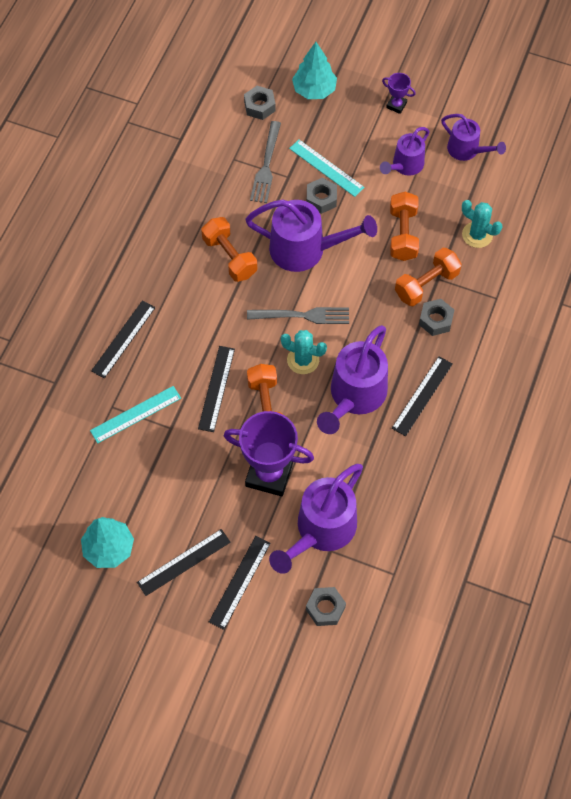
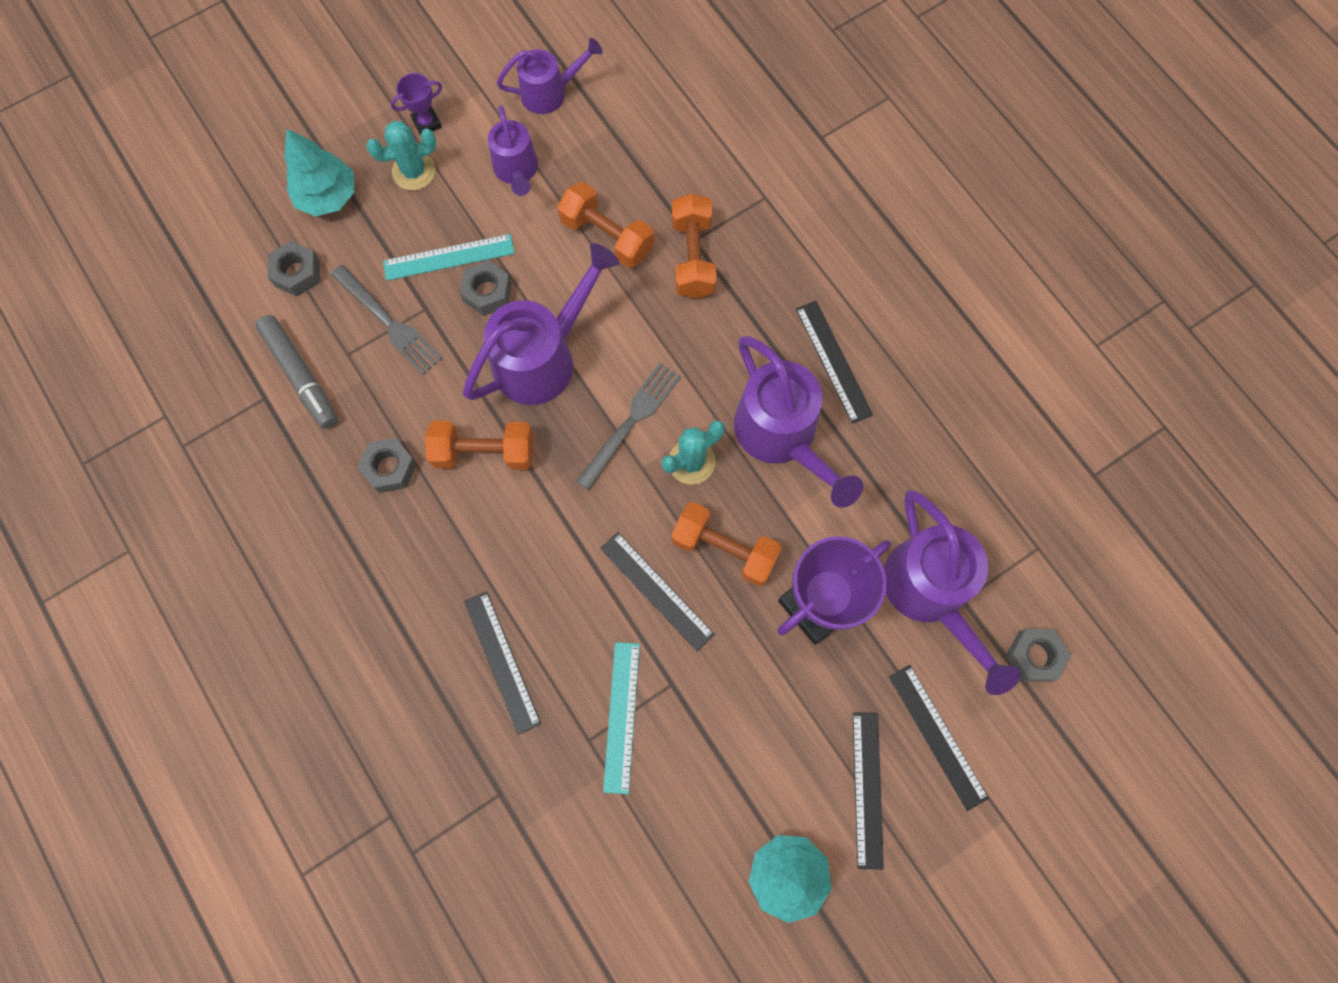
camera: 55 degrees left, 10 degrees up
grey nut [419,299,454,336] -> grey nut moved to [357,438,417,493]
turquoise cactus [462,200,502,248] -> turquoise cactus moved to [366,121,437,190]
none -> grey marker [255,315,338,429]

